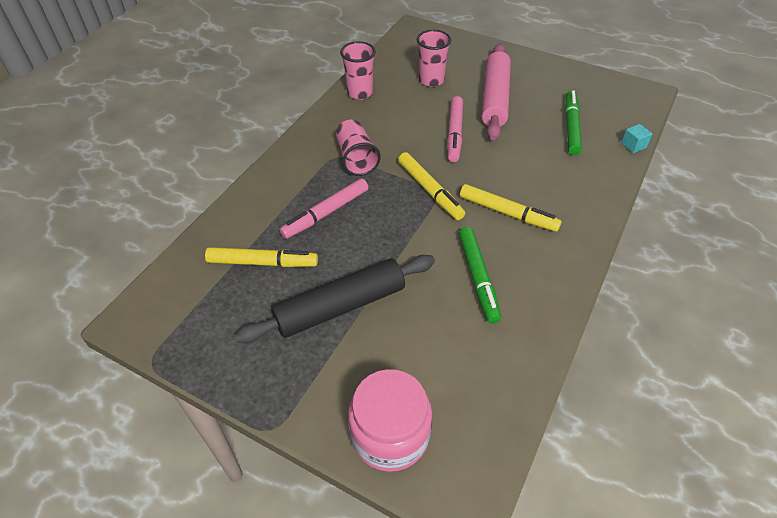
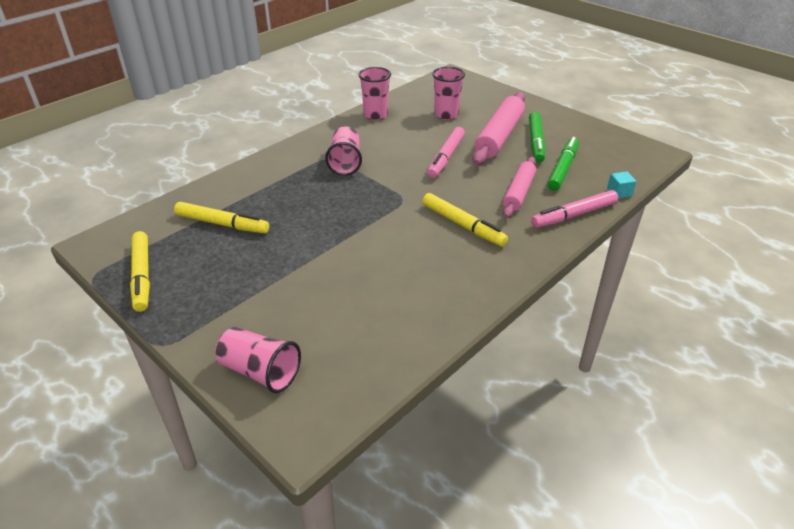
camera: 15 degrees right, 10 degrees down
black rolling pin [235,255,435,343] -> none
pink marker [280,178,369,239] -> pink marker moved to [531,190,618,228]
pink jar [348,369,432,472] -> pink cup [216,327,301,393]
yellow marker [398,152,465,220] -> yellow marker moved to [130,231,150,312]
green marker [459,227,501,323] -> green marker moved to [529,112,545,162]
none -> pink rolling pin [503,157,536,218]

